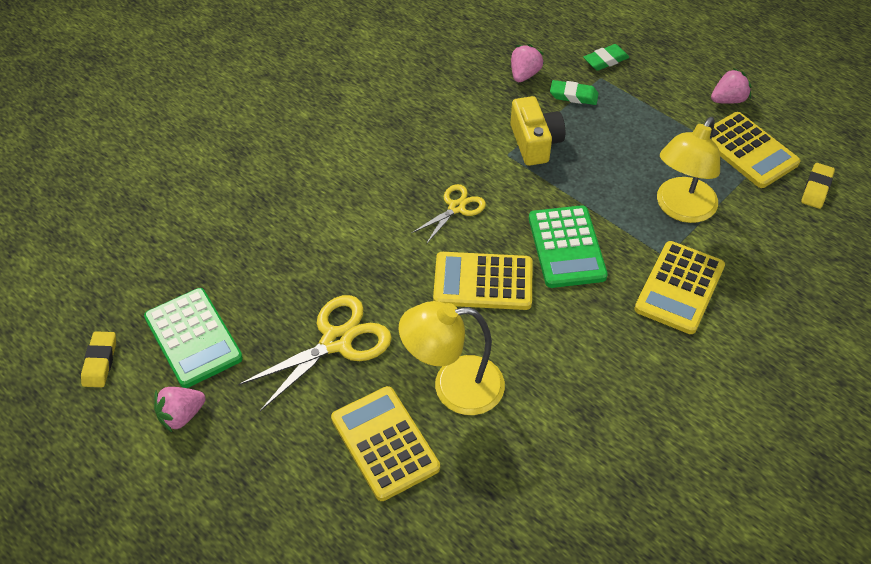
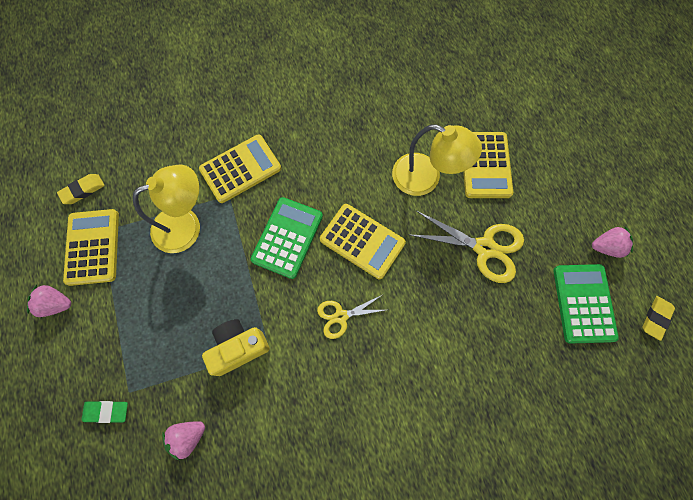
camera: 150 degrees left, 20 degrees up
yellow scissors [238,295,392,411] -> yellow scissors turned 150 degrees counterclockwise [408,211,524,283]
yellow camera [510,96,565,166] -> yellow camera turned 45 degrees clockwise [202,319,270,376]
green eraser [550,80,598,105] -> none

